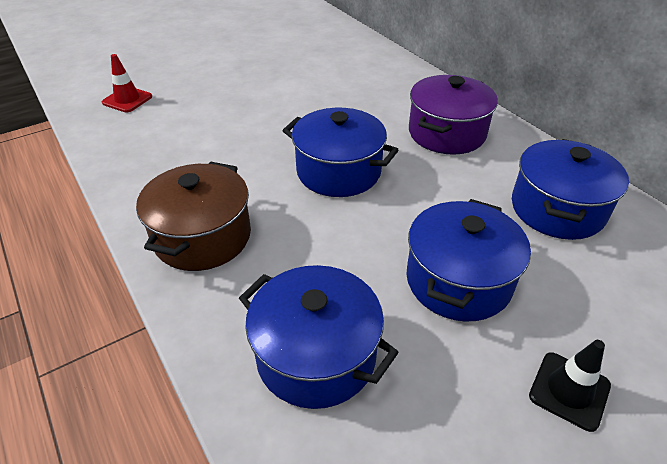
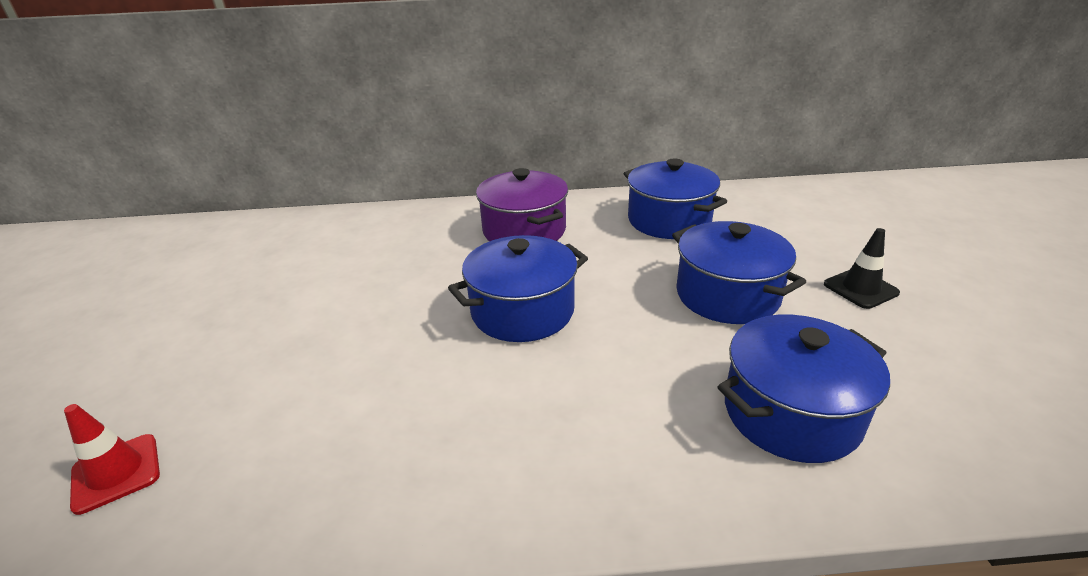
camera: 60 degrees left, 10 degrees down
brown pot [136,162,251,271] -> none

